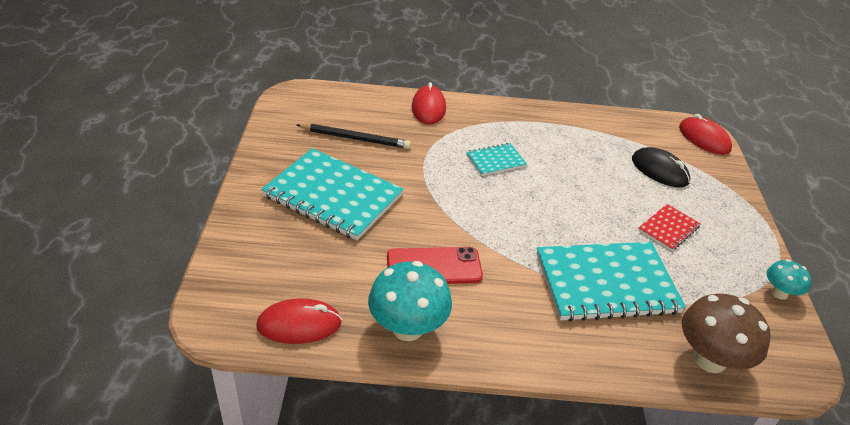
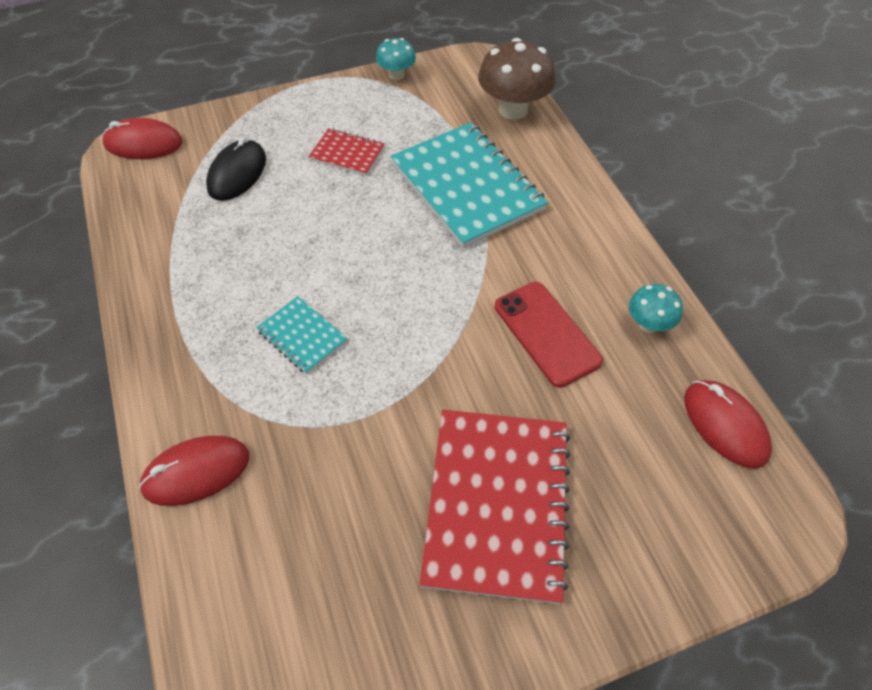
camera: 110 degrees left, 15 degrees up
turquoise notebook [261,148,404,240] -> red notebook [420,410,571,604]
black pencil [297,124,411,149] -> none
turquoise mushroom [368,261,452,341] -> turquoise mushroom [629,284,683,333], size x0.55
red mouse [679,114,732,155] -> red mouse turned 60 degrees clockwise [102,118,183,159]

